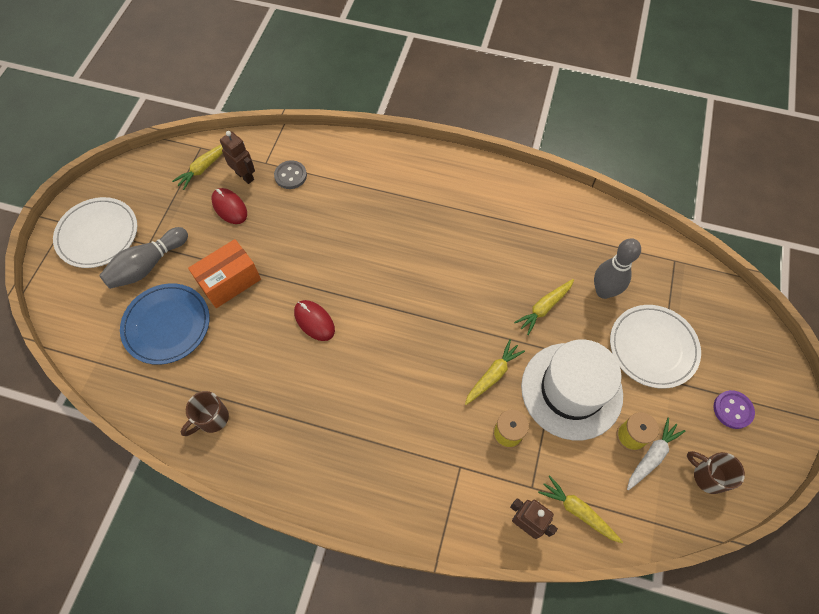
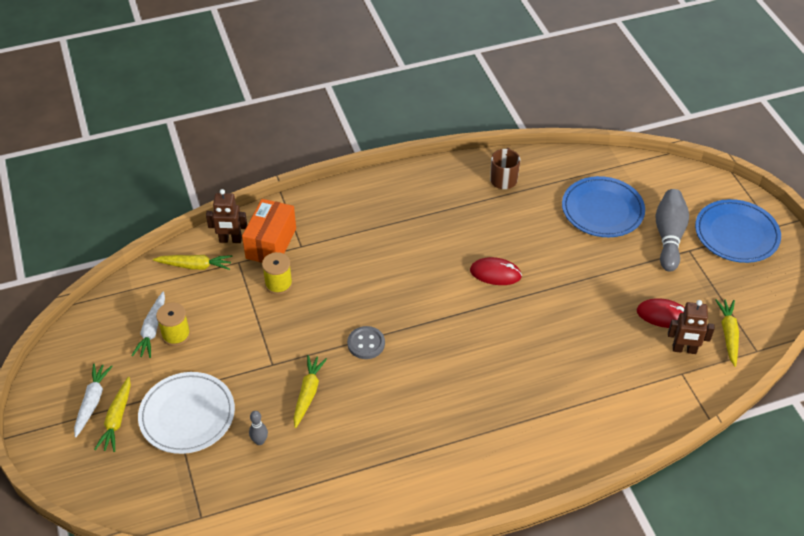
camera: 145 degrees right, 15 degrees down
white plate [53,197,137,268] -> blue plate [695,199,781,263]
orange box [188,239,261,308] -> orange box moved to [242,199,296,263]
grey button [274,160,307,189] -> grey button moved to [347,326,385,359]
yellow carrot [465,339,525,405] -> yellow carrot moved to [94,377,131,452]
white hat [521,340,623,440] -> none
grey bowling pin [594,238,641,299] -> grey bowling pin [249,411,268,445], size x0.49
brown mug [687,451,745,494] -> none
purple button [713,390,755,429] -> white carrot [74,363,113,438]

